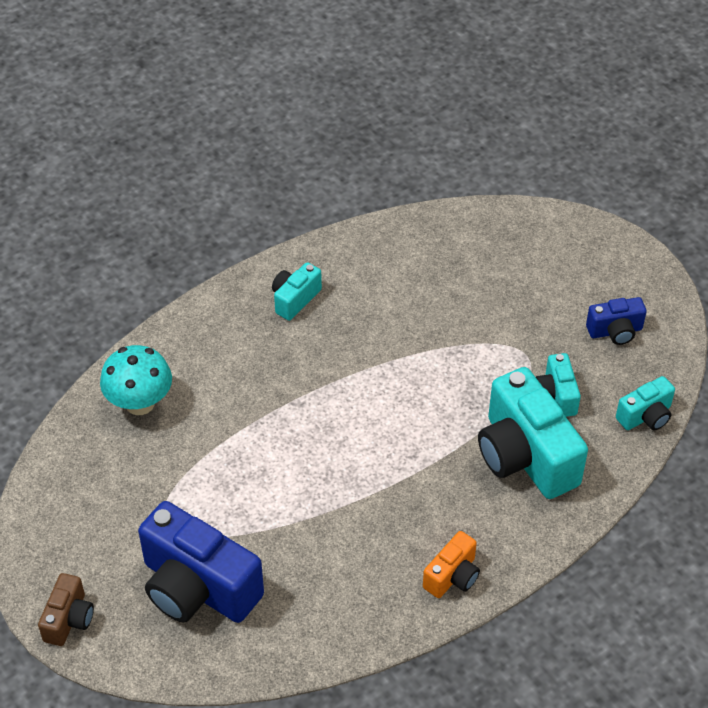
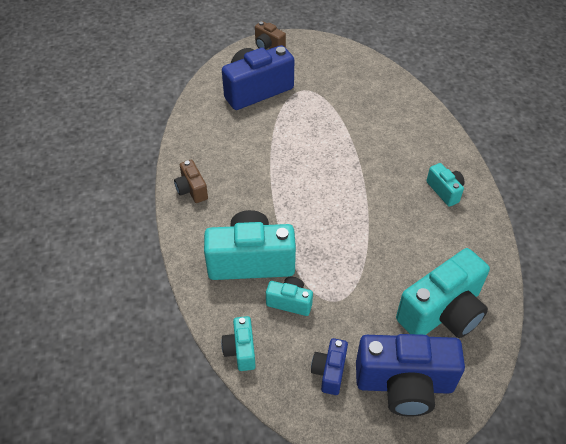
camera: 115 degrees right, 0 degrees up
turquoise mushroom [100,345,172,415] -> none
orange camera [423,531,480,598] -> brown camera [174,160,208,203]
none -> blue camera [356,334,465,417]
none -> turquoise camera [396,248,490,338]

